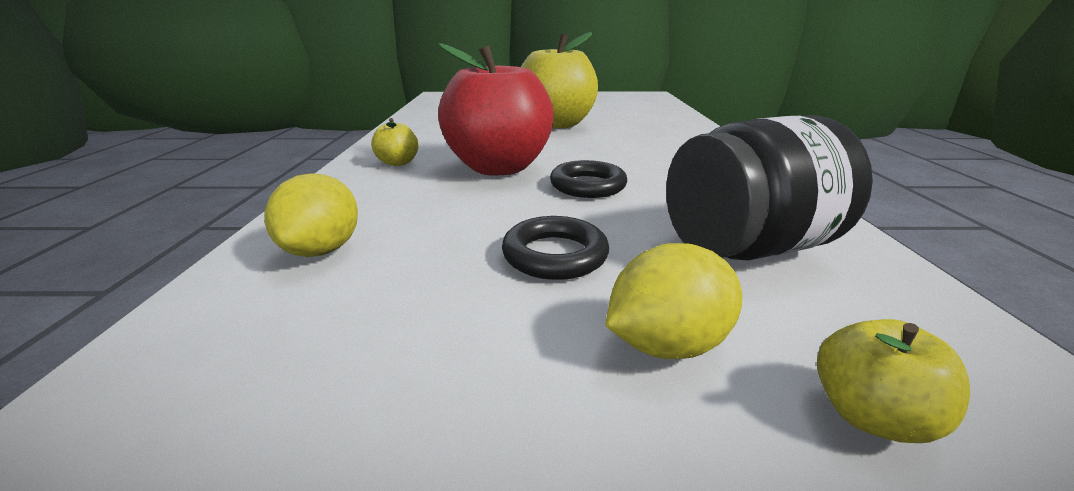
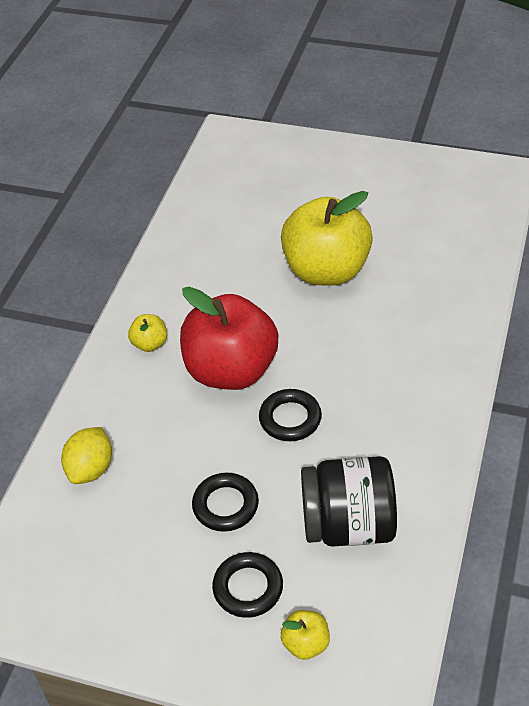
camera: 20 degrees right, 20 degrees up
yellow lemon [605,243,742,359] -> black ring [212,552,283,618]

